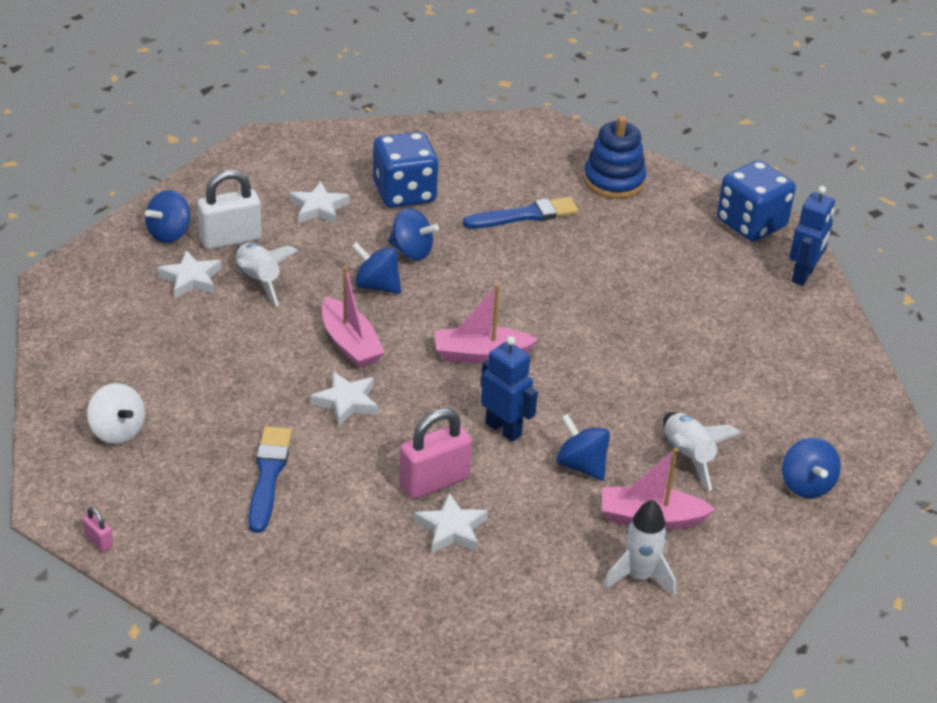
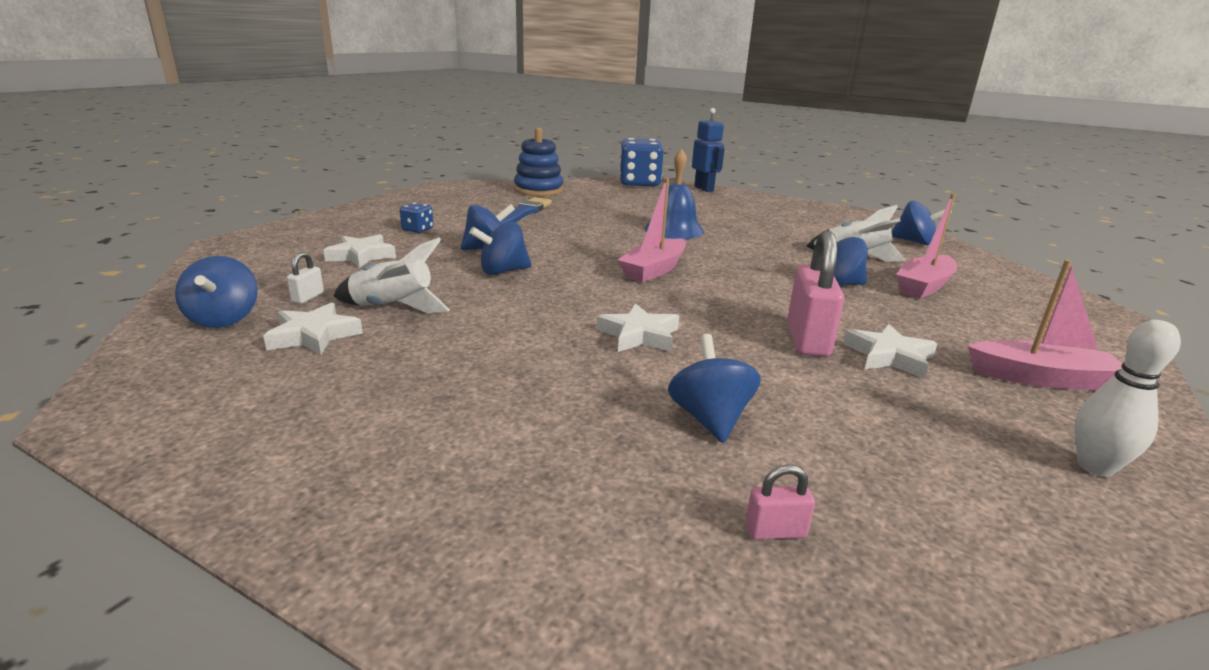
camera: 50 degrees left, 15 degrees down
pink padlock [82,507,113,552] -> pink padlock moved to [745,464,815,540]
white spinning top [87,383,145,444] -> none
white padlock [197,170,262,249] -> white padlock [287,252,324,304], size x0.45
blue brush [248,426,292,533] -> blue spinning top [668,334,761,443]
pink boat [322,266,385,368] -> pink boat moved to [968,260,1123,390]
blue dice [373,132,439,208] -> blue dice [400,203,433,233], size x0.44
blue robot [481,336,538,442] -> none
white rocket [603,500,676,597] -> none
none -> blue bell [644,149,704,239]
none -> white bowling pin [1075,320,1181,477]

